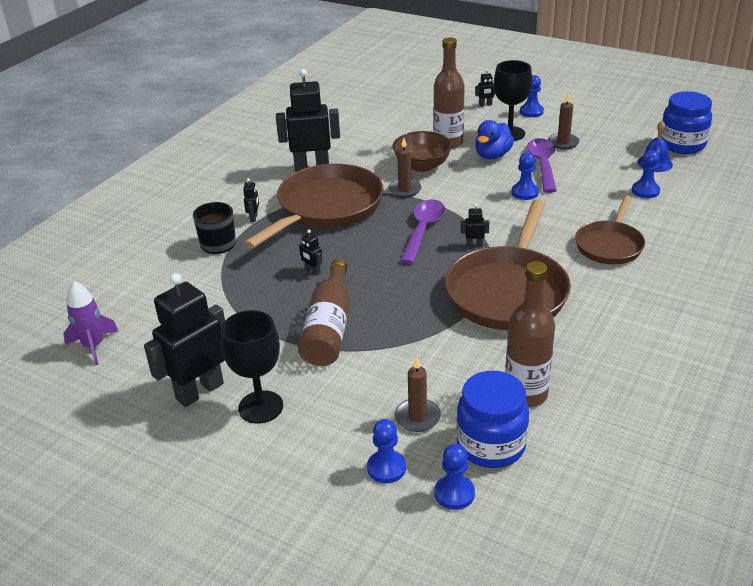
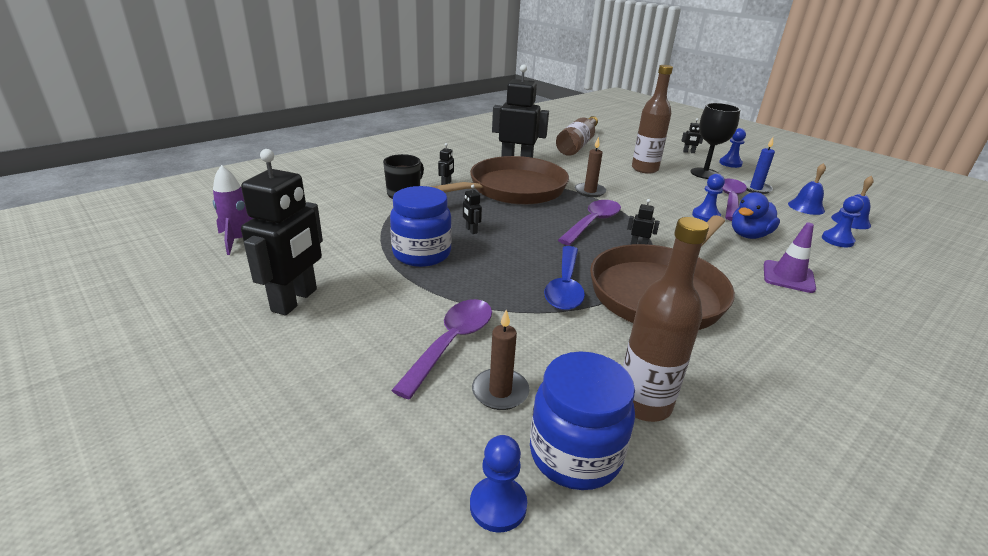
camera: 15 degrees right, 5 degrees down
black robot [144,273,225,407] -> black robot turned 135 degrees clockwise [241,149,323,315]
black goblet [221,310,283,424] -> none
brown bottle [298,259,350,366] -> brown bottle moved to [556,116,598,156]
blue pawn [367,419,406,483] -> none
brown bowl [393,131,452,172] -> none
blue duck [475,120,514,159] -> blue duck moved to [732,192,780,239]
brown candle [548,92,580,149] -> blue candle [742,137,775,194]
brown pan [575,195,645,264] -> purple traffic cone [764,223,816,293]
blue jar [661,91,712,154] -> blue jar moved to [390,186,452,267]
none -> purple spoon [391,299,492,399]
none -> blue spoon [544,246,585,310]
none -> blue bell [788,163,826,215]

